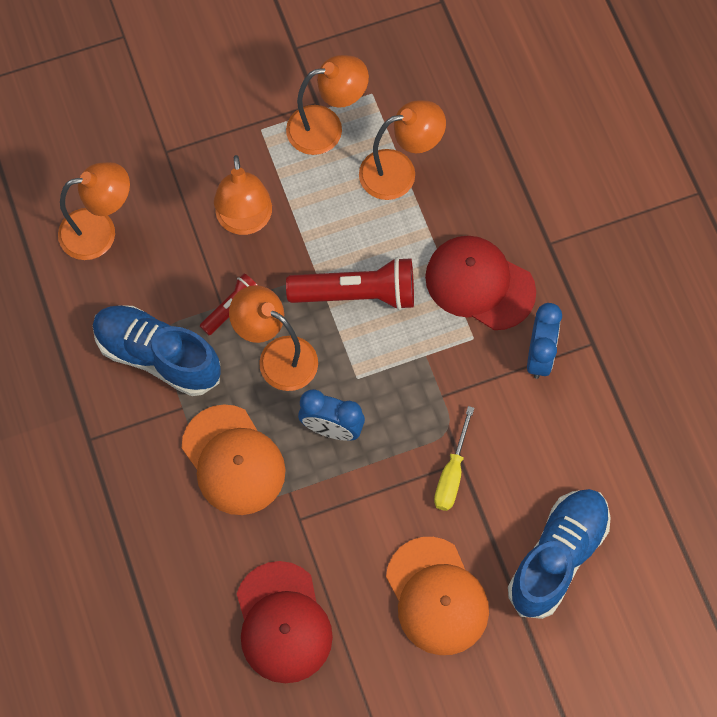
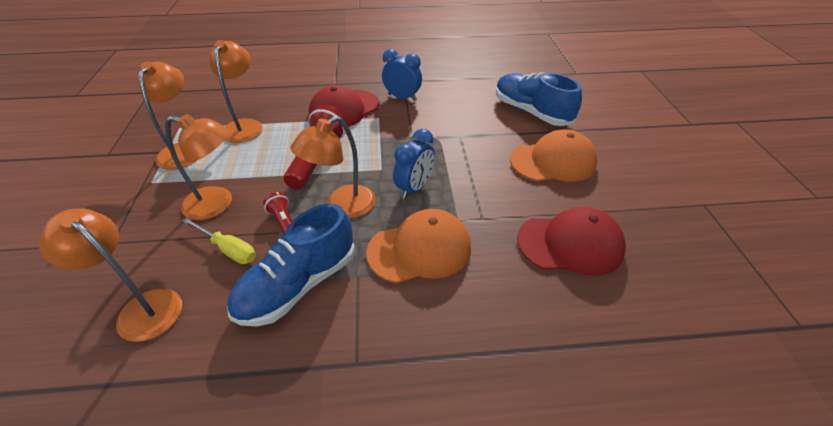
camera: 75 degrees left, 25 degrees down
orange lamp [58,162,130,260] -> orange lamp turned 60 degrees counterclockwise [39,208,182,342]
yellow screwdriver [434,406,474,511] -> yellow screwdriver moved to [182,218,256,264]

